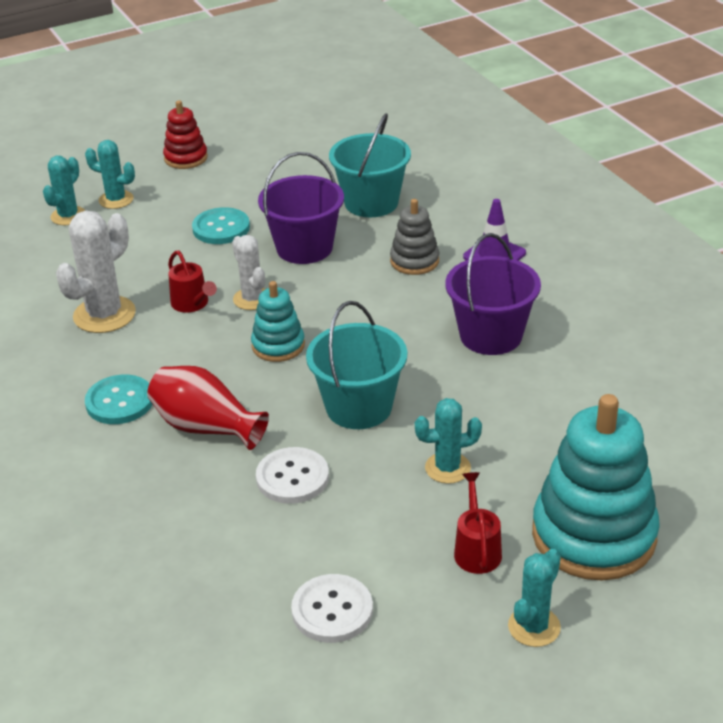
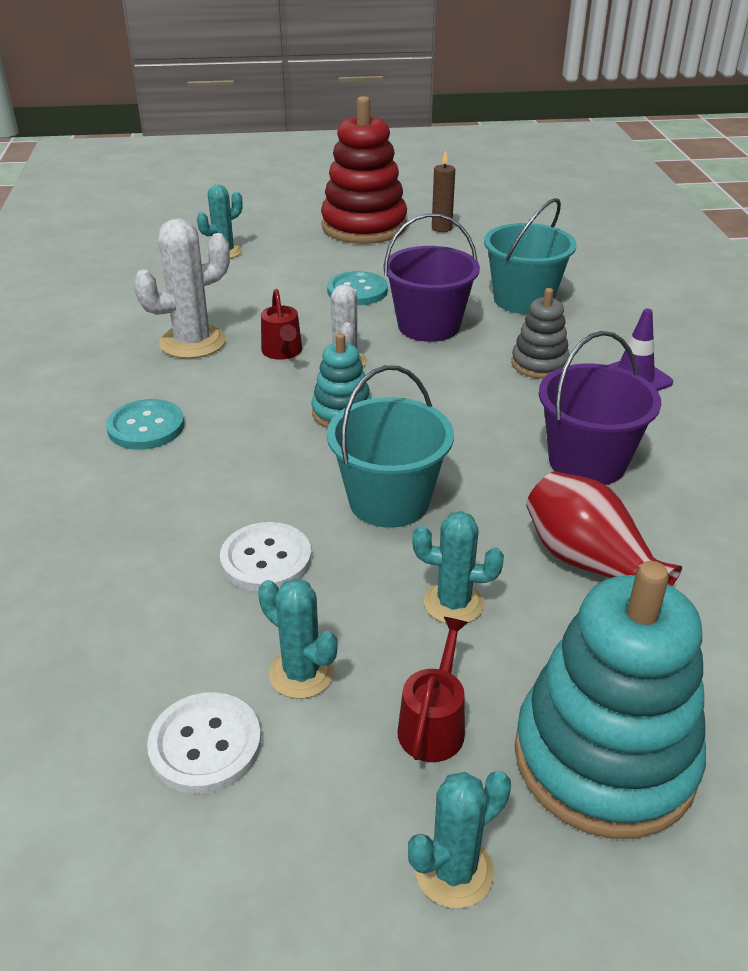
camera: 20 degrees right, 0 degrees up
turquoise cactus [85,140,135,209] -> turquoise cactus moved to [258,578,338,699]
red vase [147,366,269,450] -> red vase moved to [526,471,682,586]
red stacking toy [163,100,208,169] -> red stacking toy [321,96,407,244], size x1.94
none -> brown candle [432,151,455,232]

